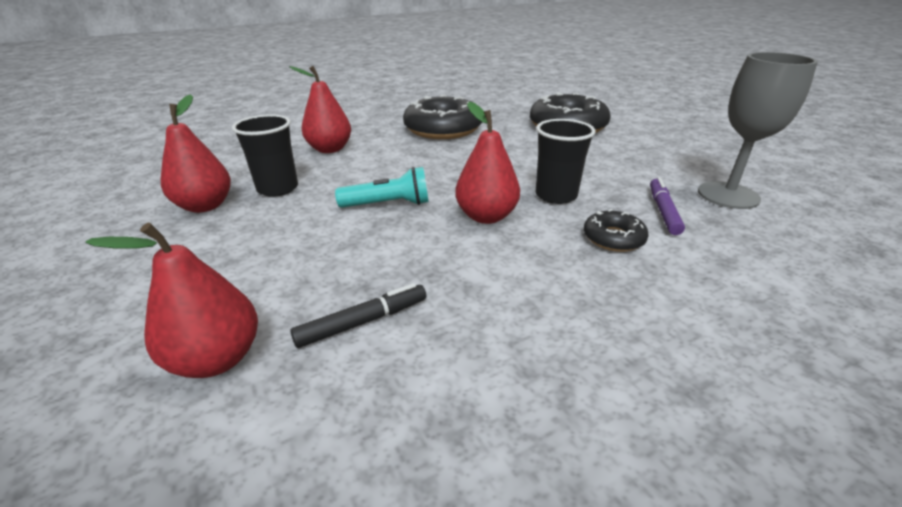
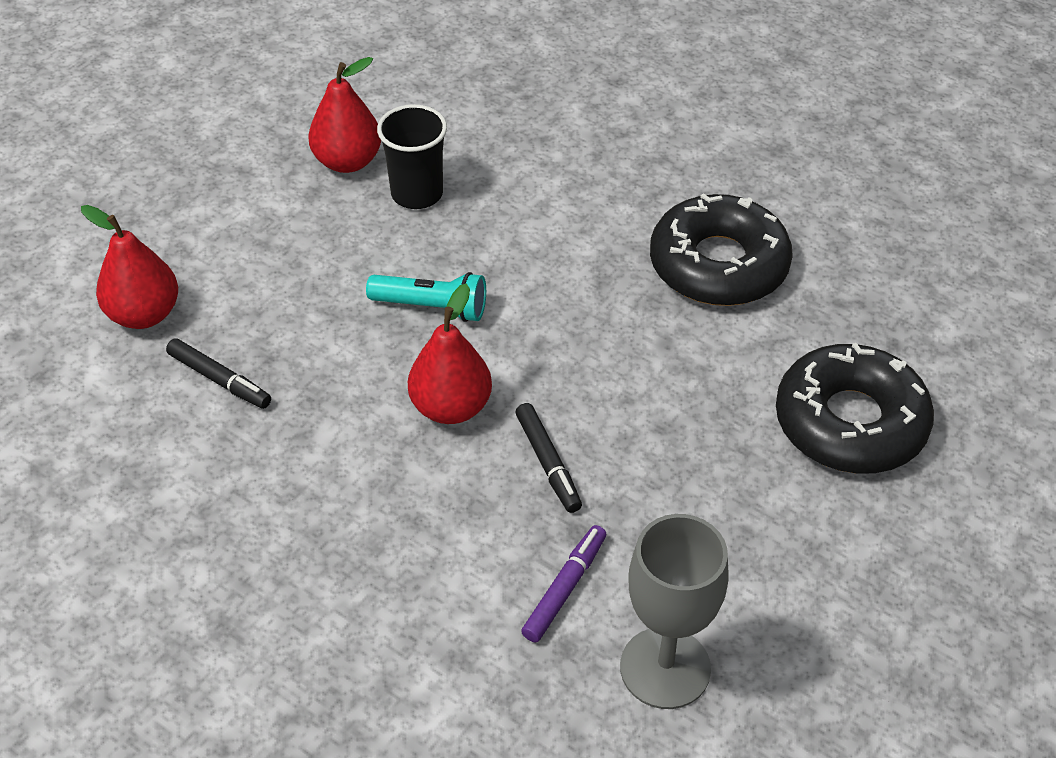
camera: 65 degrees right, 15 degrees up
red pear [289,66,351,153] -> none
turquoise flashlight [335,167,429,208] -> turquoise flashlight turned 45 degrees counterclockwise [366,272,486,322]
black cup [536,119,596,204] -> black marker [515,403,582,513]
black donut [584,209,649,252] -> none
purple marker [650,177,685,235] -> purple marker turned 45 degrees counterclockwise [521,525,606,642]

